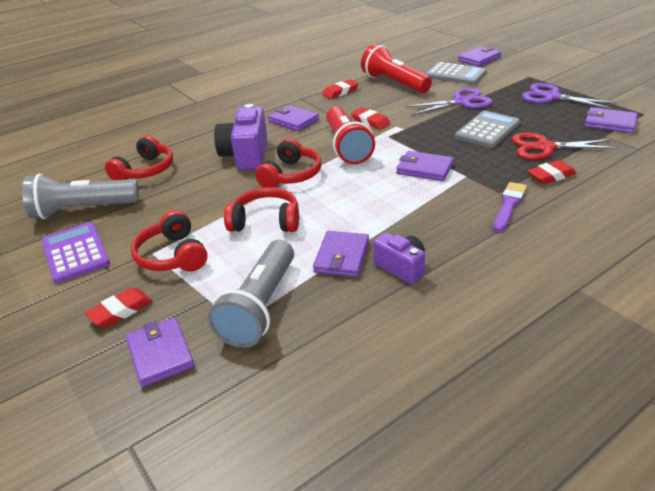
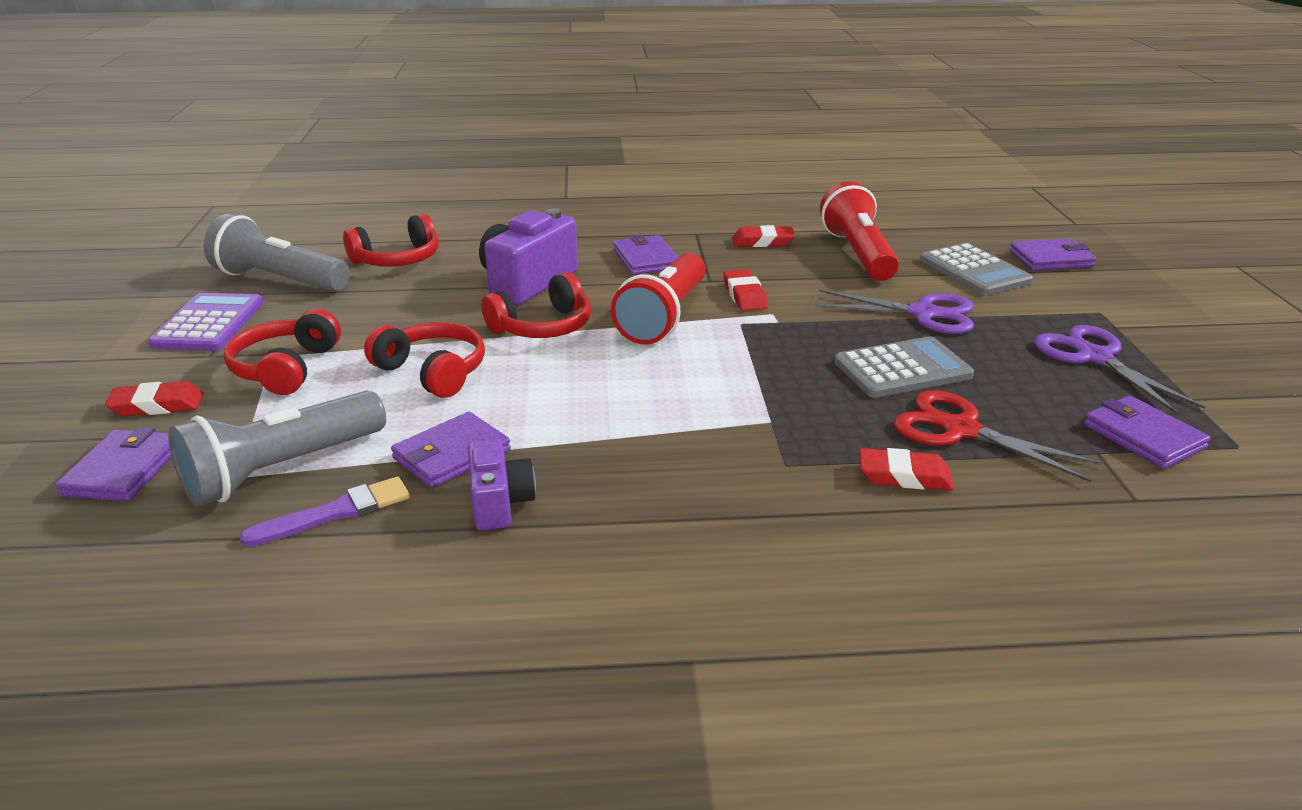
camera: 30 degrees right, 5 degrees down
purple wallet [396,151,454,181] -> none
purple brush [493,182,527,232] -> purple brush moved to [239,476,410,547]

